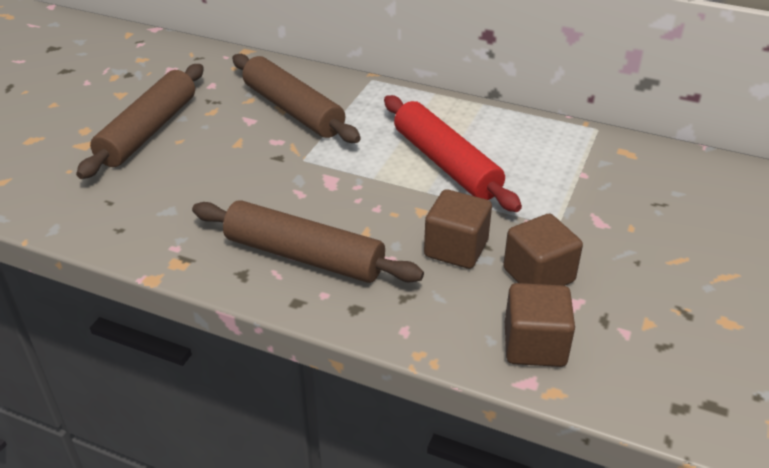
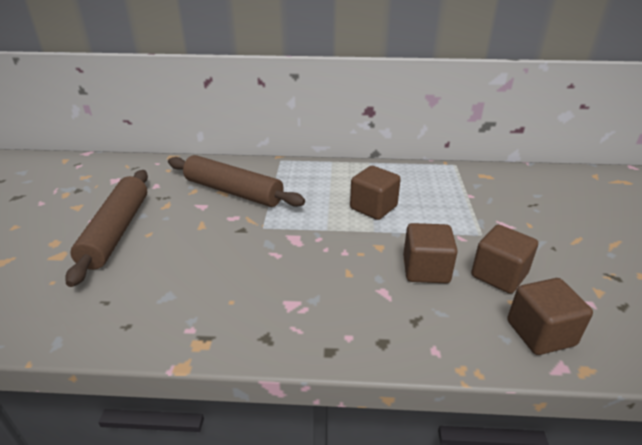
camera: 20 degrees left, 5 degrees down
brown rolling pin [192,200,424,283] -> none
red rolling pin [384,95,522,212] -> brown cube [350,166,401,220]

